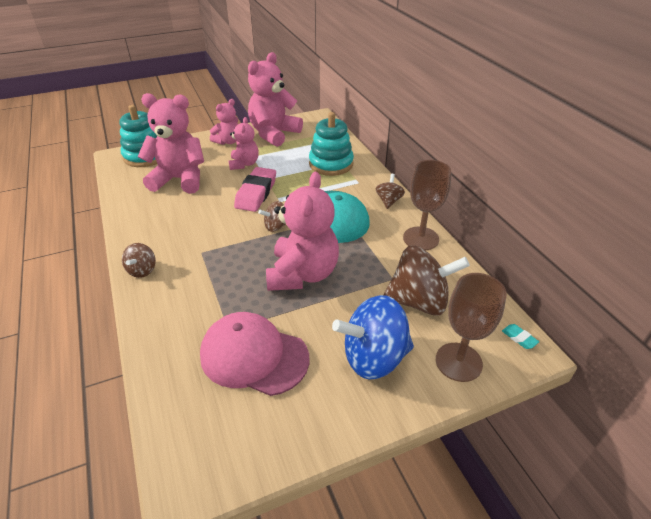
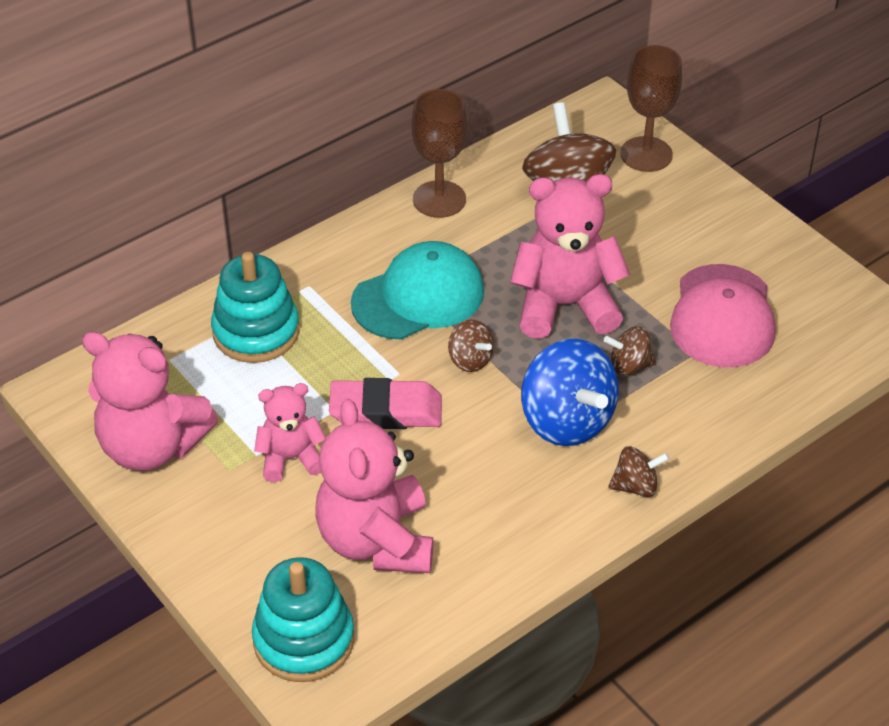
camera: 105 degrees left, 5 degrees up
pink teddy bear [210,99,238,145] -> none
blue spinning top [332,295,414,380] -> blue spinning top moved to [521,339,619,446]
brown spinning top [376,174,405,209] -> brown spinning top moved to [604,326,656,376]
turquoise eraser [502,324,539,349] -> none

